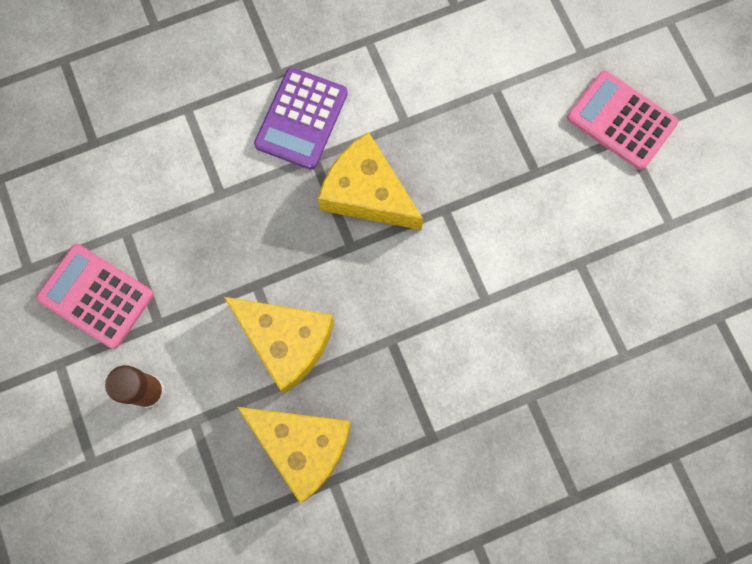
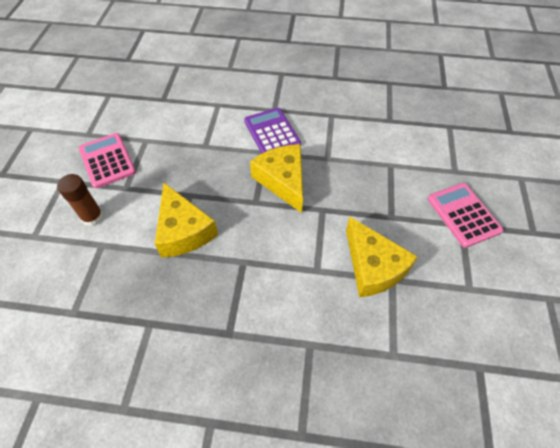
camera: 30 degrees right, 20 degrees down
yellow cheese [237,407,351,503] -> yellow cheese moved to [346,217,418,298]
purple calculator [254,67,348,170] -> purple calculator turned 105 degrees clockwise [244,108,301,153]

